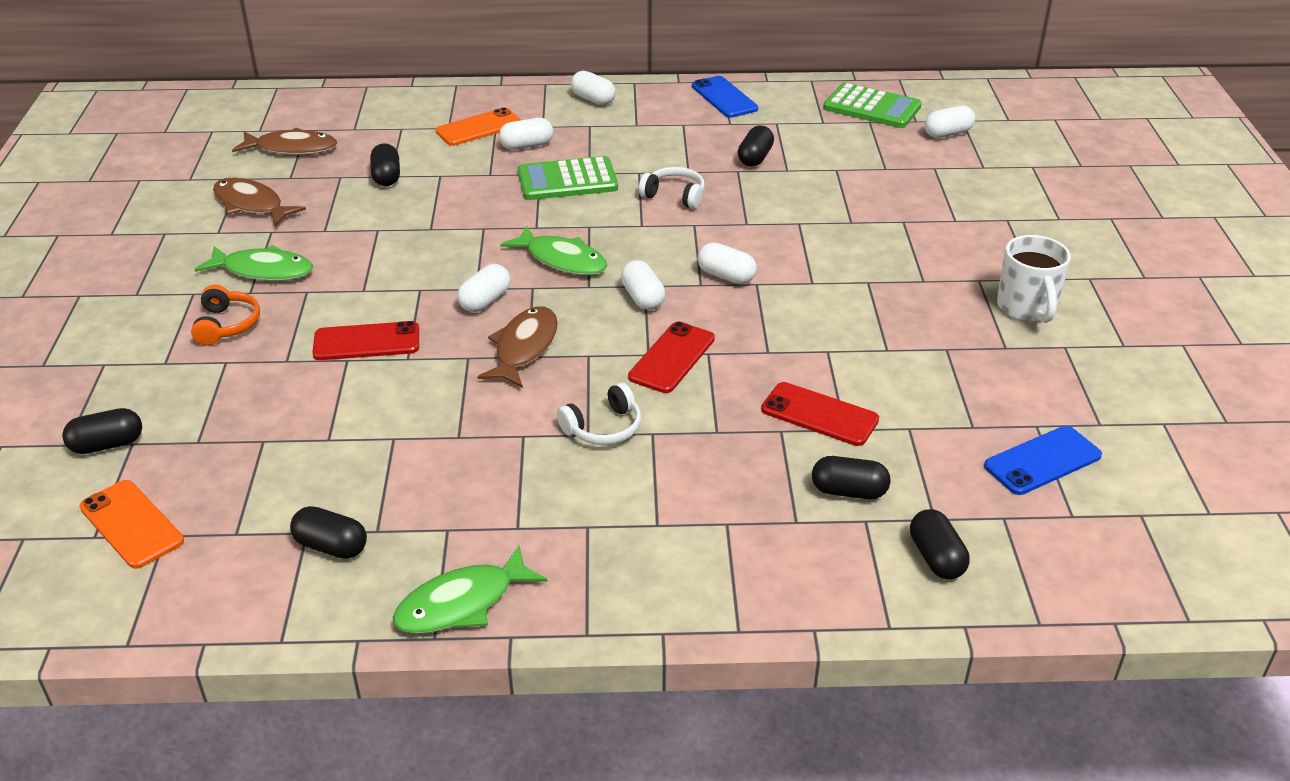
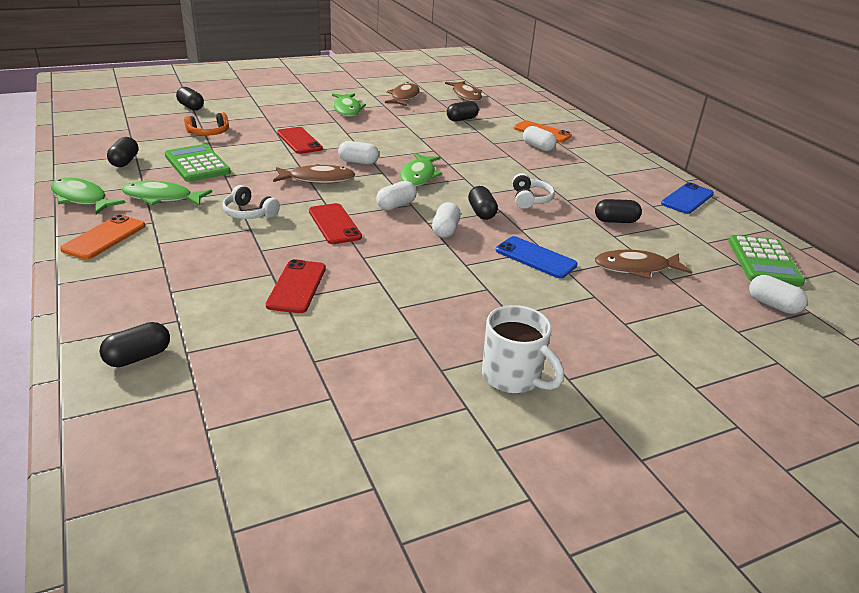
camera: 65 degrees right, 5 degrees down
orange phone [79,480,184,569] -> orange phone moved to [60,214,145,260]
orange headphones [191,285,260,346] -> orange headphones moved to [184,112,229,135]
green calculator [518,156,618,200] -> green calculator moved to [165,144,231,182]
white capsule [571,71,616,105] -> none
red phone [628,322,715,393] -> red phone turned 60 degrees clockwise [309,203,362,244]
black capsule [812,456,891,499] -> black capsule moved to [468,186,498,220]
blue phone [984,426,1102,495] -> blue phone moved to [496,236,578,278]
white mug [997,235,1071,323] -> white mug turned 105 degrees counterclockwise [482,305,564,393]
none -> green fish [121,181,212,206]
none -> brown fish [595,250,692,279]

